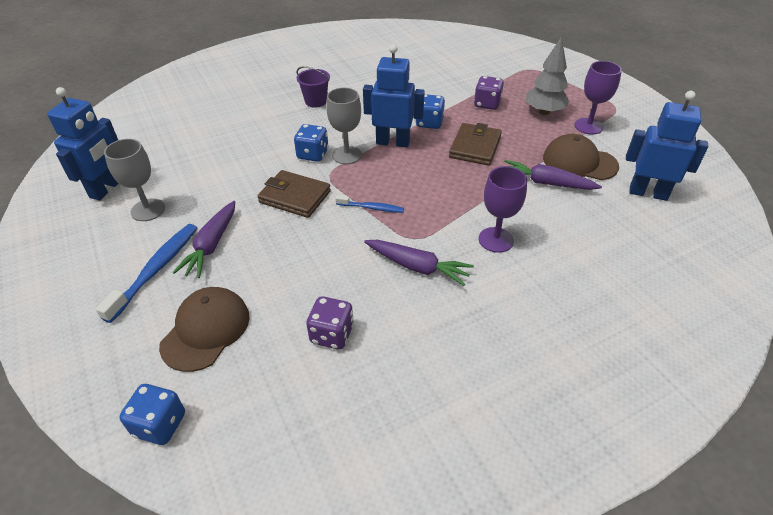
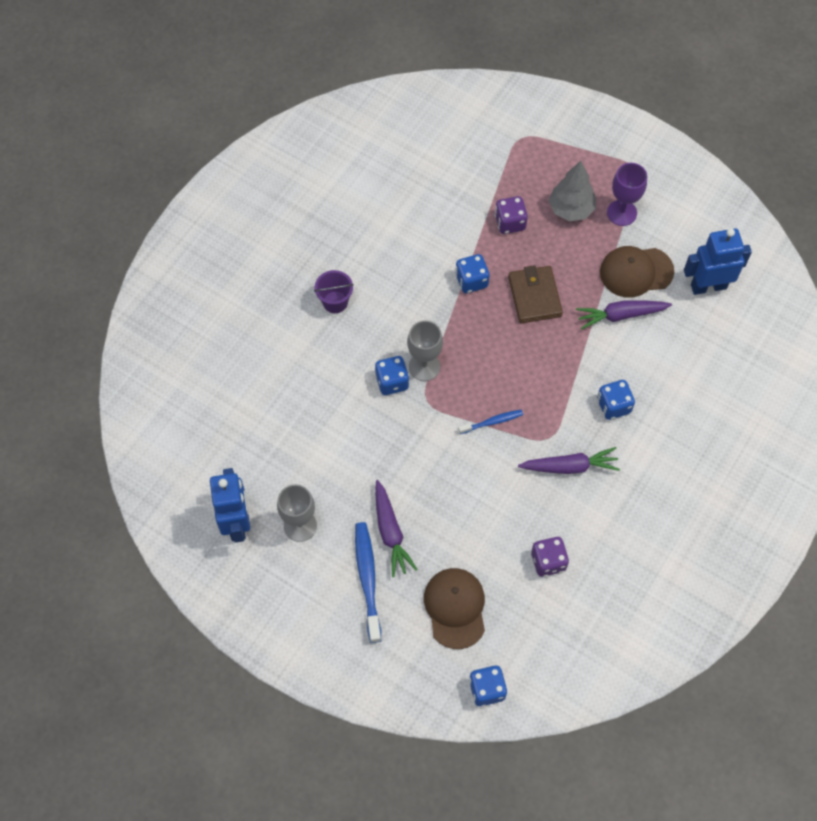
camera: 30 degrees left, 20 degrees up
brown wallet [258,170,331,218] -> none
blue robot [363,44,425,147] -> none
purple goblet [479,166,527,253] -> blue dice [597,380,635,420]

